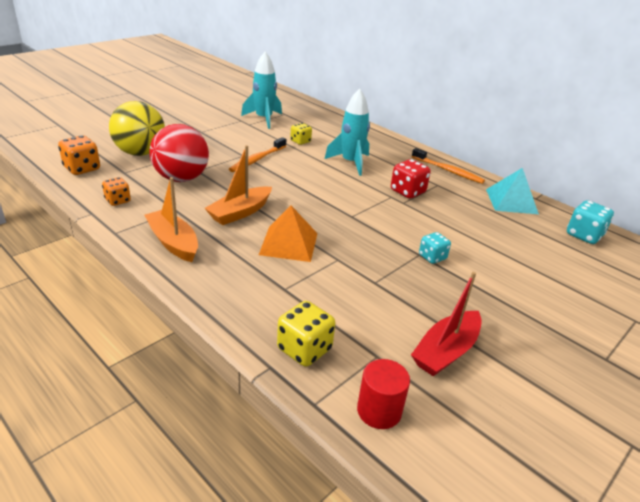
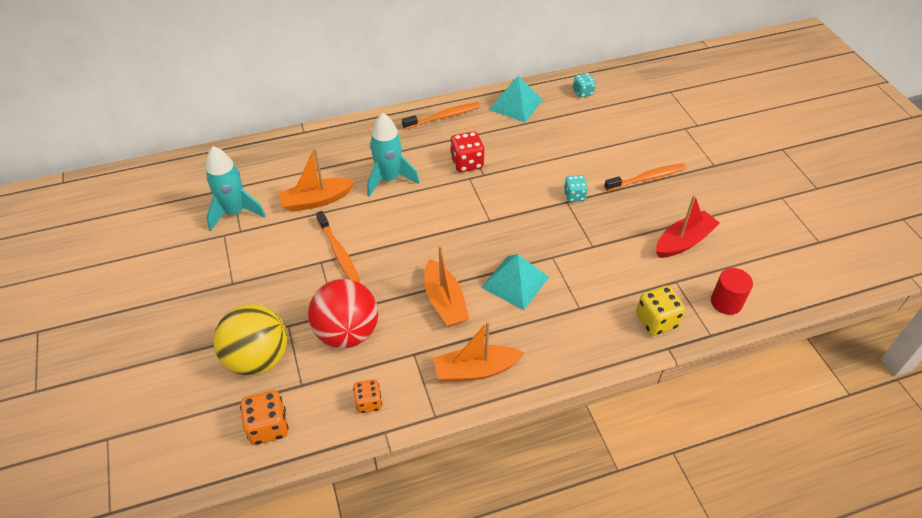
camera: 60 degrees left, 15 degrees up
orange pyramid [259,206,318,262] -> turquoise pyramid [481,254,549,310]
yellow dice [290,123,312,145] -> orange boat [278,148,355,212]
red boat [411,272,482,376] -> red boat turned 105 degrees counterclockwise [656,195,720,258]
turquoise dice [567,200,614,244] -> turquoise dice [573,73,596,98], size x0.66
none -> orange toothbrush [604,163,686,191]

